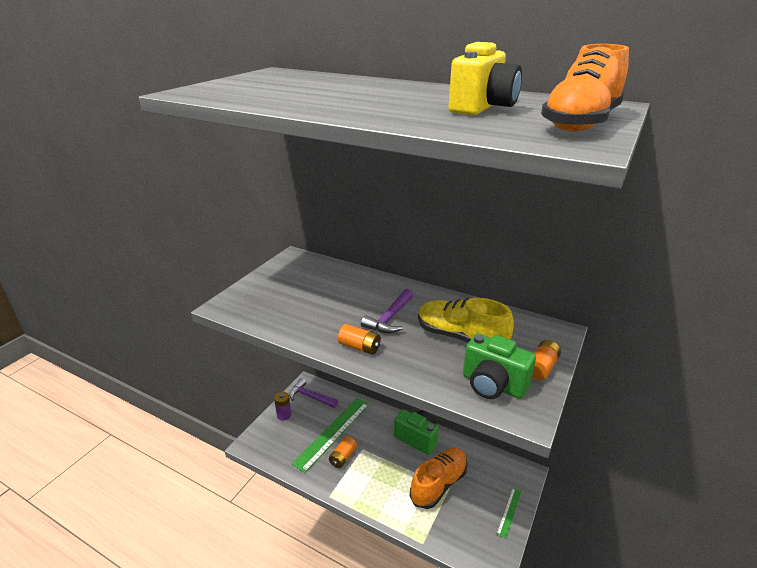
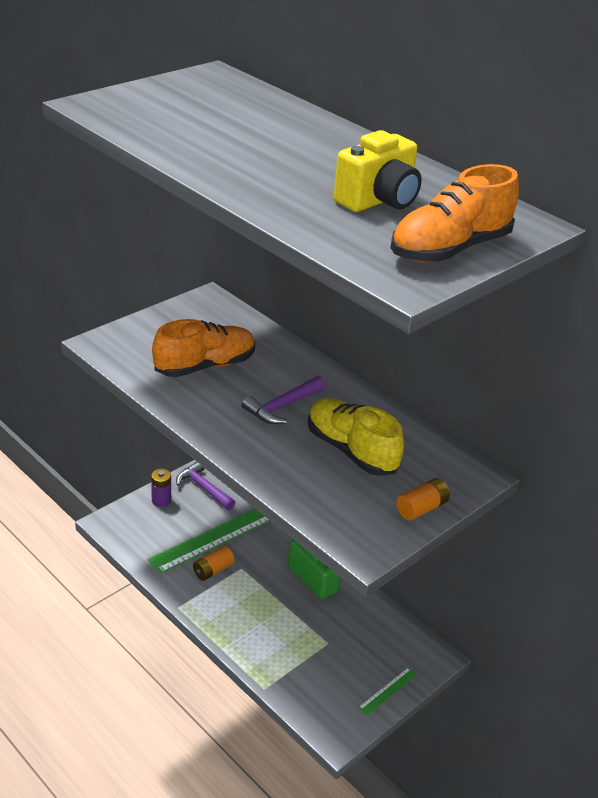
camera: 15 degrees right, 5 degrees up
orange battery [338,324,381,355] -> none
orange shoe [410,448,468,509] -> orange shoe moved to [152,319,255,377]
green camera [463,334,536,399] -> none

